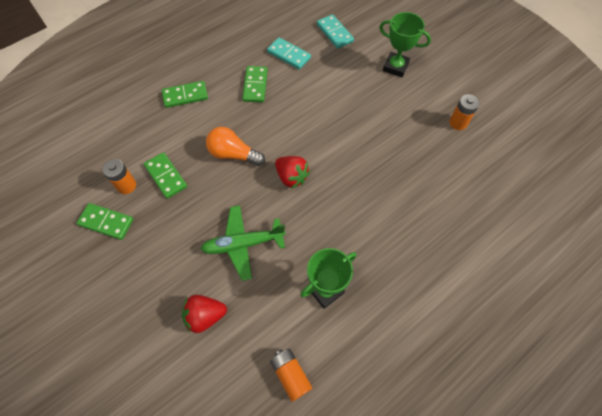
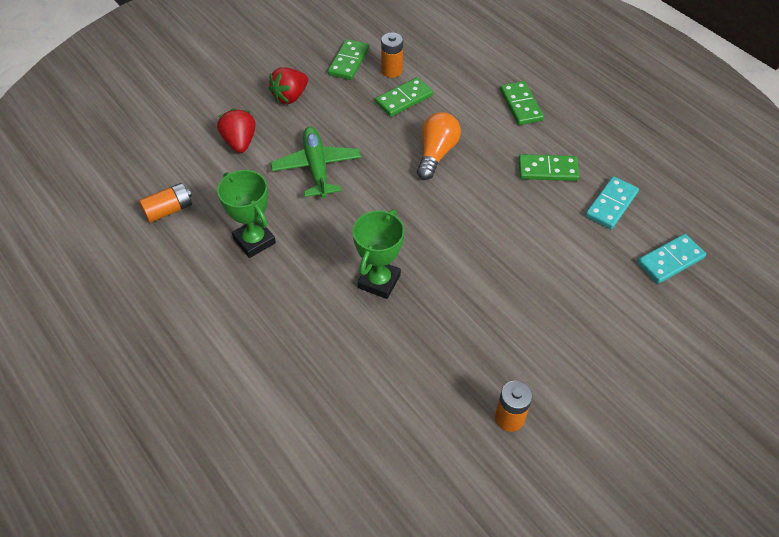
camera: 90 degrees right, 10 degrees down
red strawberry [275,156,310,189] -> red strawberry moved to [268,68,308,104]
green trophy [379,12,431,77] -> green trophy moved to [352,210,404,299]

